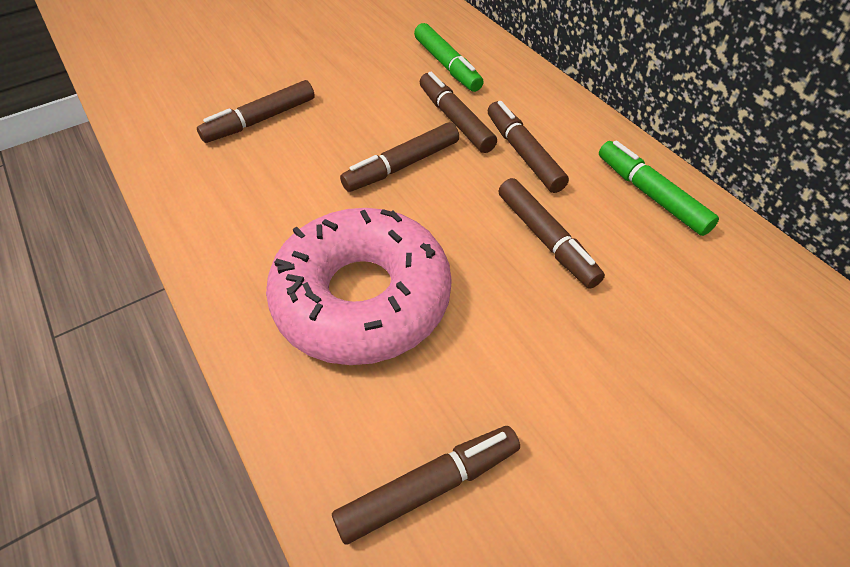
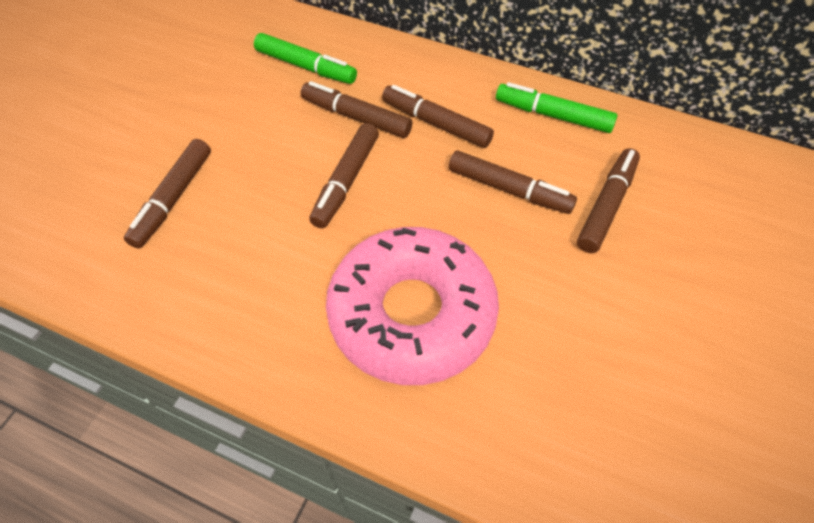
camera: 35 degrees left, 5 degrees up
brown marker [332,426,520,545] -> brown marker moved to [577,148,640,253]

